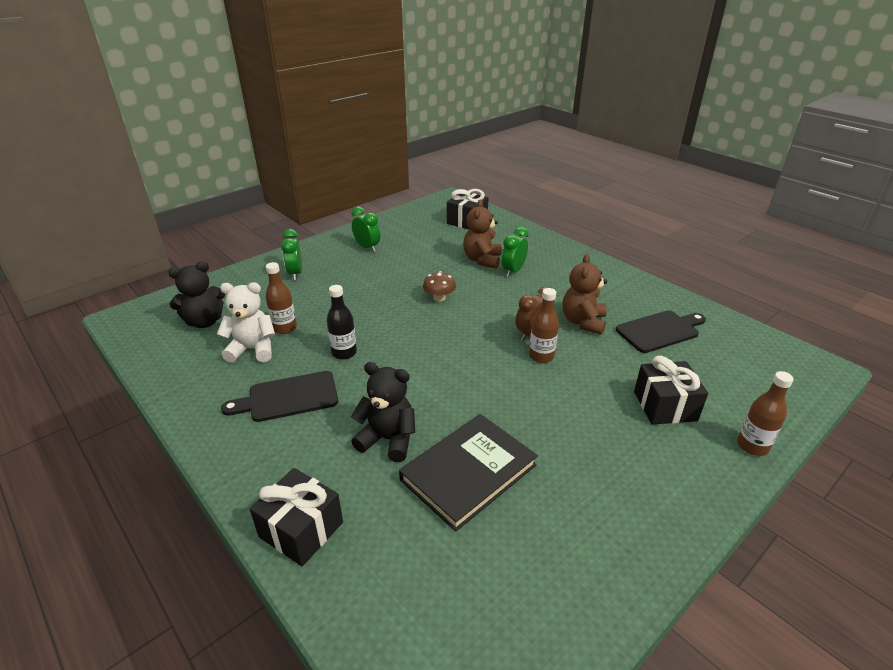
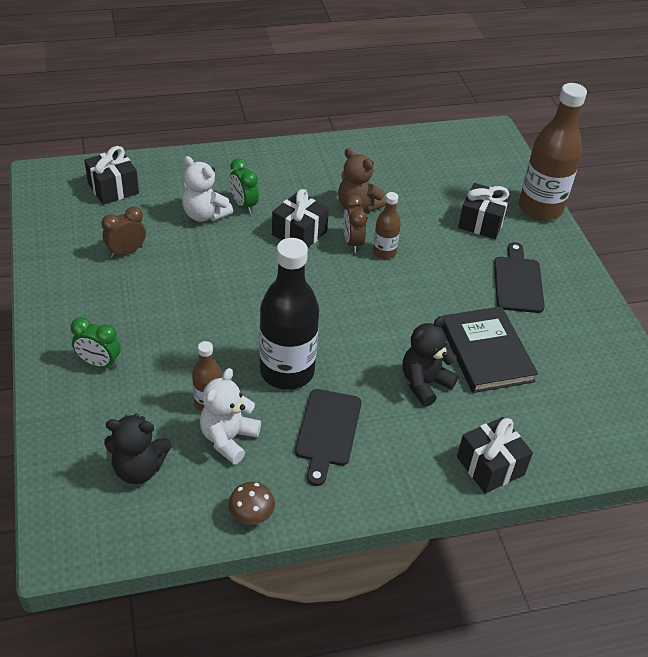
camera: 65 degrees left, 10 degrees up
black teddy bear [168,261,225,328] -> black teddy bear turned 90 degrees clockwise [104,414,172,484]
black bottle [327,285,357,360] -> black bottle [259,238,319,390], size x2.02
green clock [351,206,380,252] -> none
brown mushroom [423,271,456,302] -> brown mushroom moved to [228,482,275,525]
brown teddy bear [463,200,502,269] -> white teddy bear [182,156,233,222]
black cutting board [616,311,706,353] -> black cutting board moved to [494,242,545,313]
brown bottle [737,371,794,456] -> brown bottle [519,83,587,221], size x2.02
none -> brown clock [102,207,146,258]
none -> black gift [272,189,329,248]

